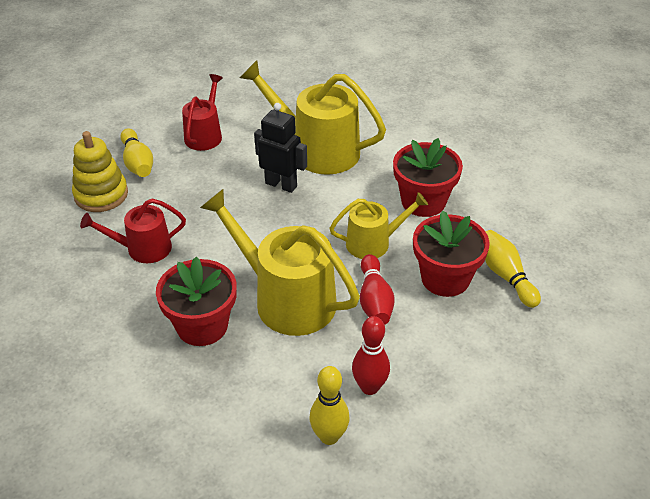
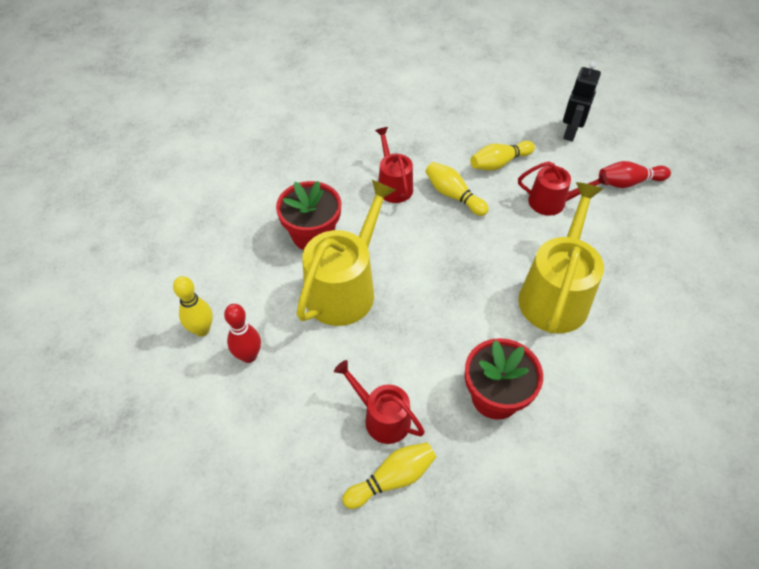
camera: 85 degrees right, 10 degrees up
yellow stacking toy [72,131,128,212] -> none
black robot [254,103,307,193] -> black robot moved to [563,62,601,141]
yellow watering can [329,192,428,259] -> none
red bowling pin [360,254,394,325] -> red bowling pin moved to [599,161,671,188]
red flower pot [413,211,490,297] -> red watering can [334,360,425,444]
none -> yellow bowling pin [425,162,488,216]

